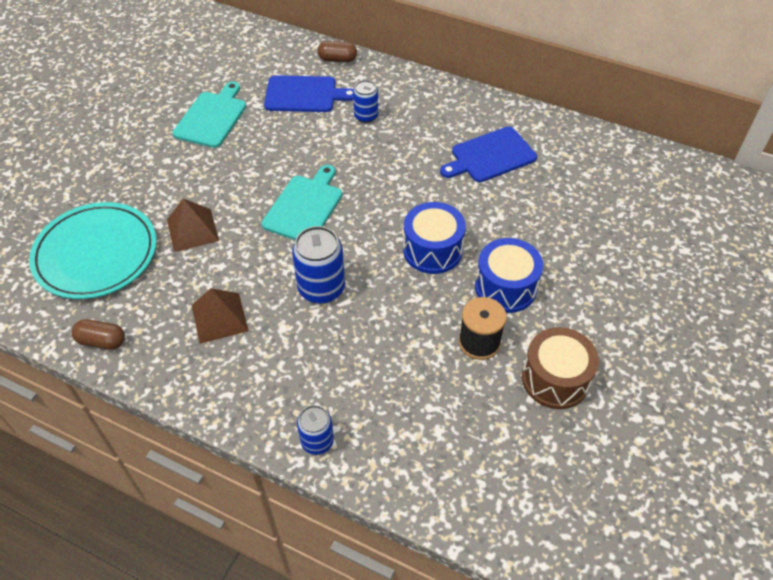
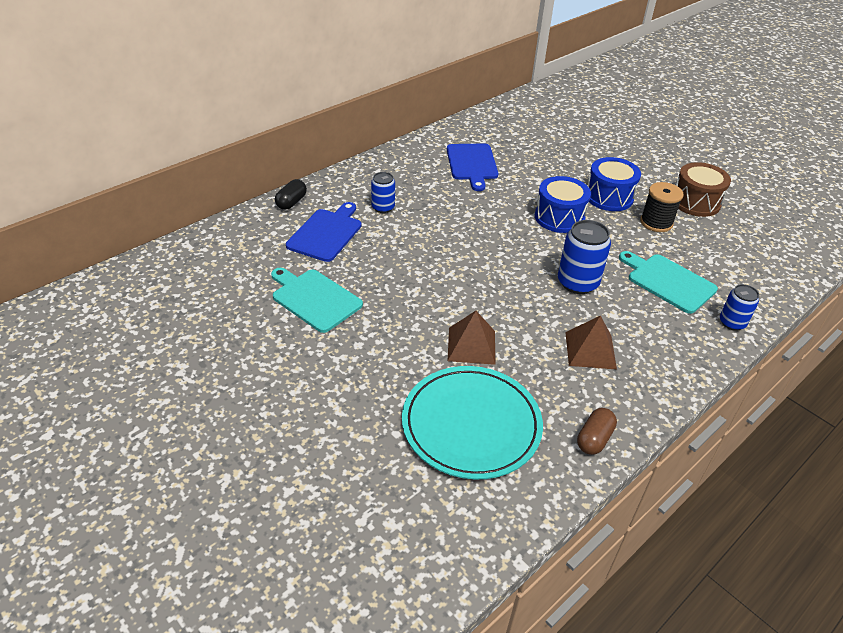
camera: 70 degrees left, 10 degrees down
turquoise cutting board [261,165,342,240] -> turquoise cutting board moved to [619,251,718,314]
brown capsule [318,41,357,62] -> black capsule [275,179,307,210]

